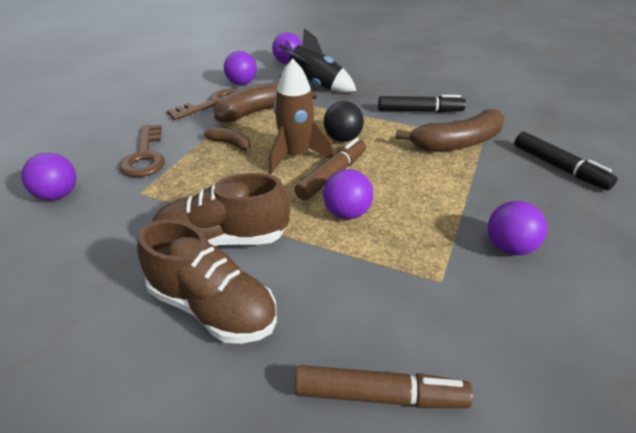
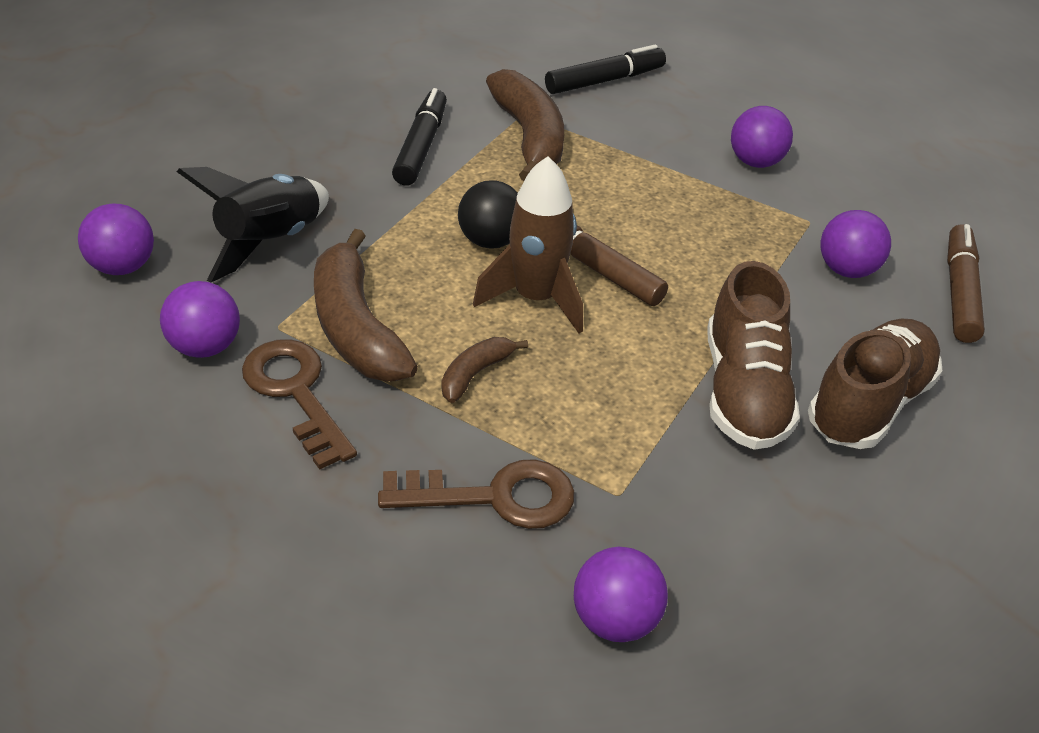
camera: 85 degrees left, 5 degrees up
purple ball [323,169,373,219] -> purple ball moved to [821,210,891,278]

